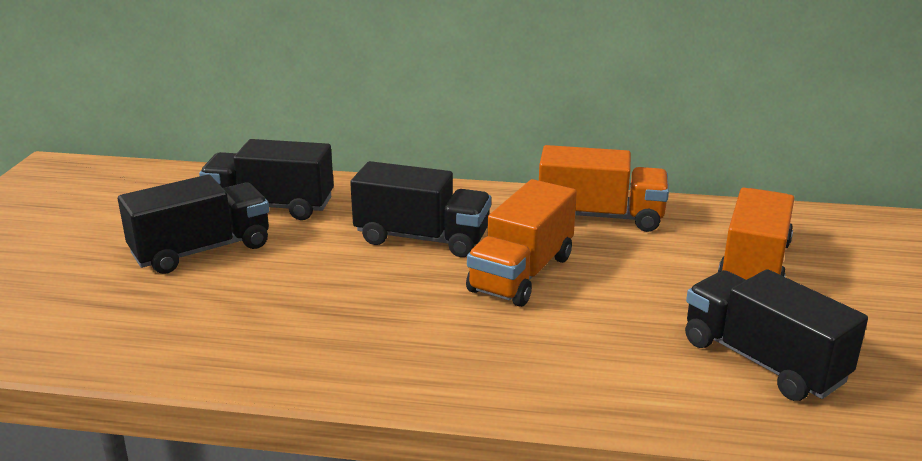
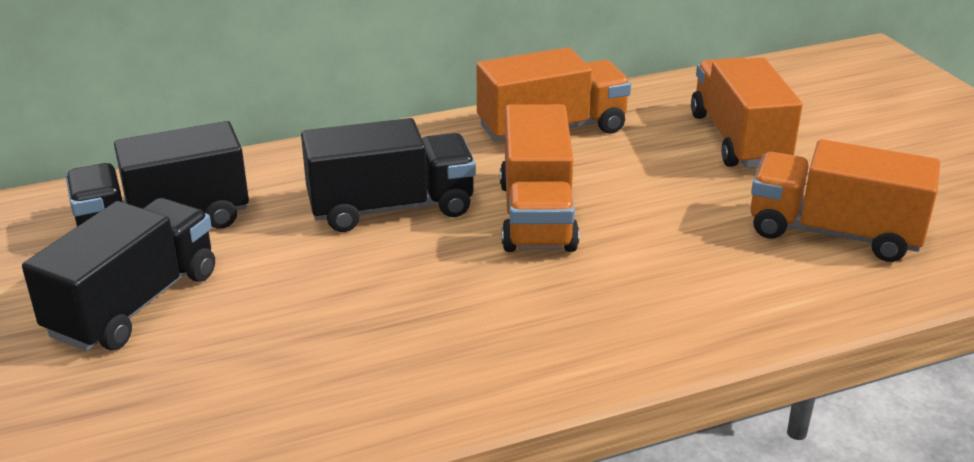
camera: 30 degrees left, 5 degrees up
black truck [685,269,868,401] -> orange truck [750,139,940,262]

